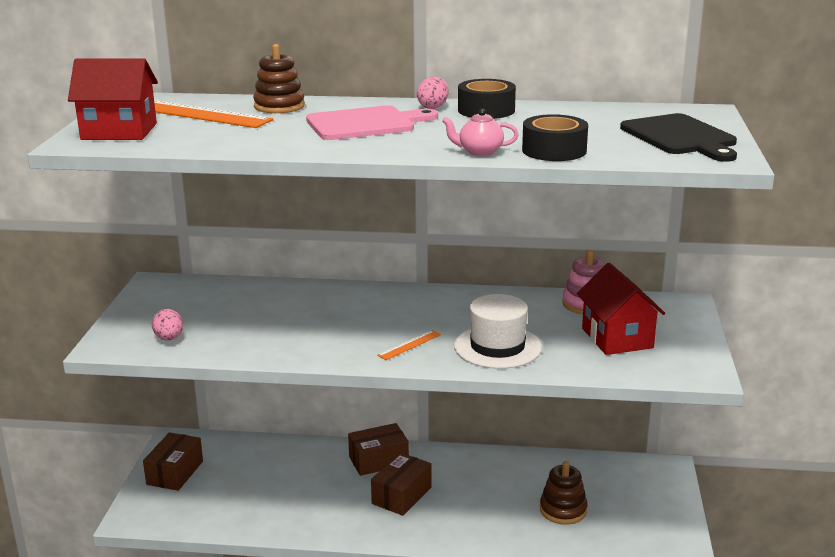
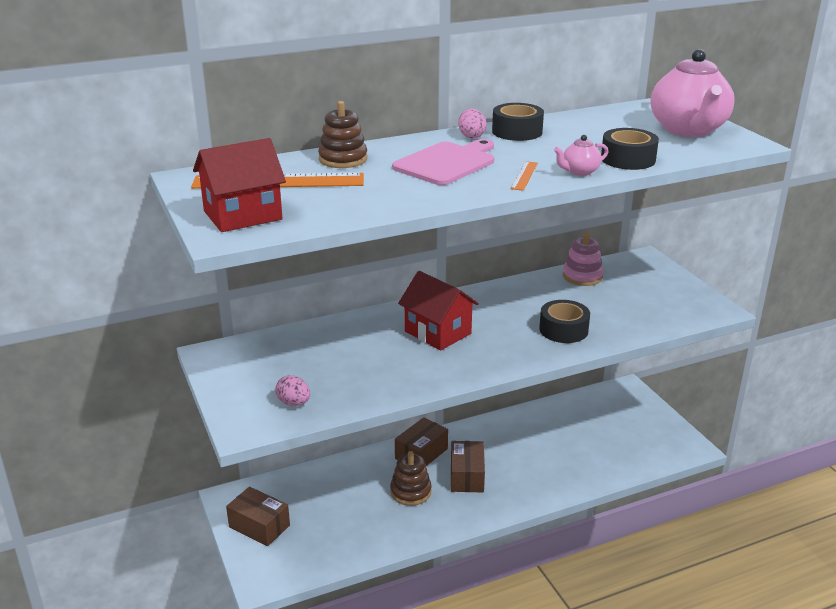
camera: 30 degrees left, 5 degrees up
brown box [143,432,203,491] -> brown box turned 45 degrees counterclockwise [226,487,290,546]
orange ruler [377,330,441,360] -> orange ruler moved to [511,161,538,191]
white hat [454,294,542,369] -> black tape [539,300,590,343]
brown stacking toy [540,461,588,525] -> brown stacking toy moved to [390,451,432,506]
red house [577,263,665,355] -> red house moved to [398,271,479,351]
black cutting board [620,113,737,162] -> pink teapot [651,49,735,137]

